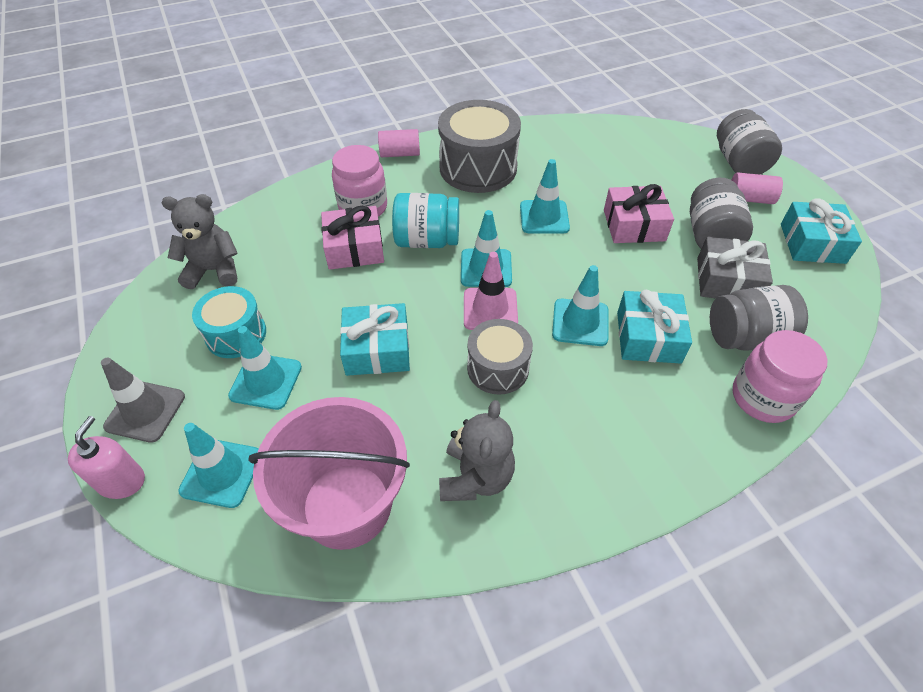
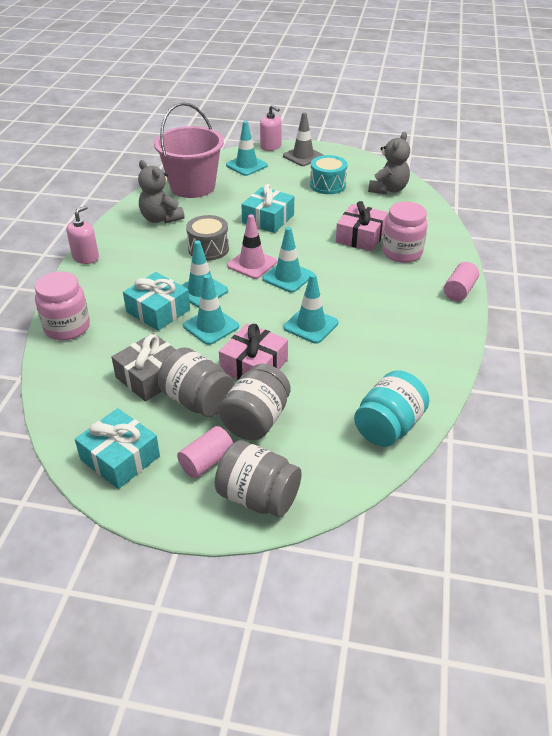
camera: 125 degrees right, 10 degrees down
turquoise traffic cone [228,326,302,410] -> turquoise traffic cone moved to [183,274,239,345]
turquoise jar [392,193,459,248] -> turquoise jar moved to [354,370,429,447]
grey drum [438,100,521,193] -> none
grey jar [710,285,808,351] -> grey jar moved to [219,364,291,440]
none -> pink soap dispenser [66,206,99,264]

